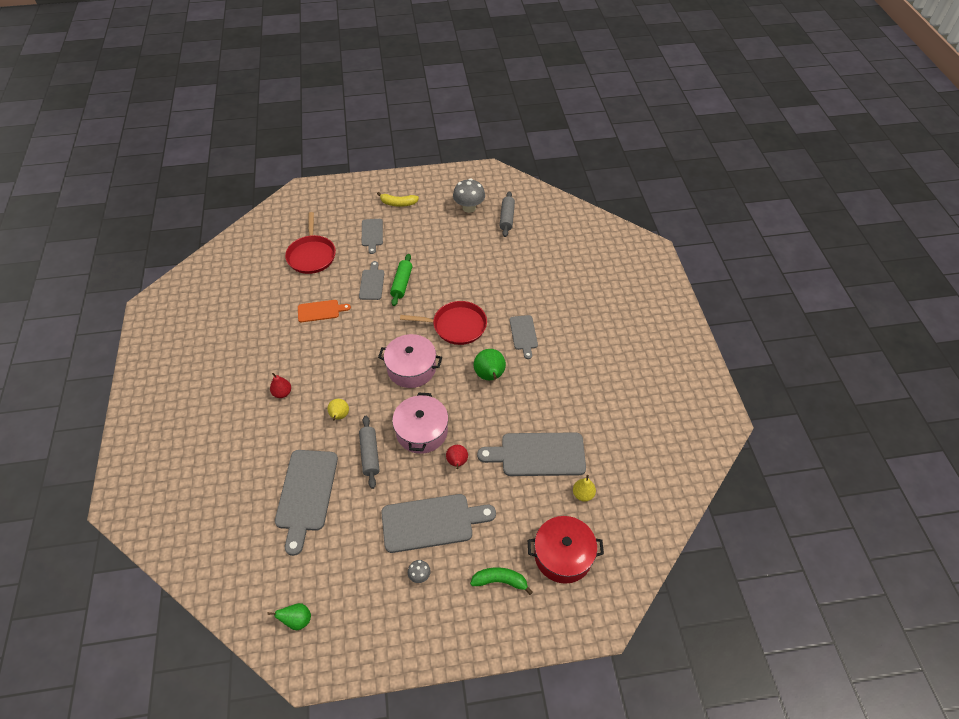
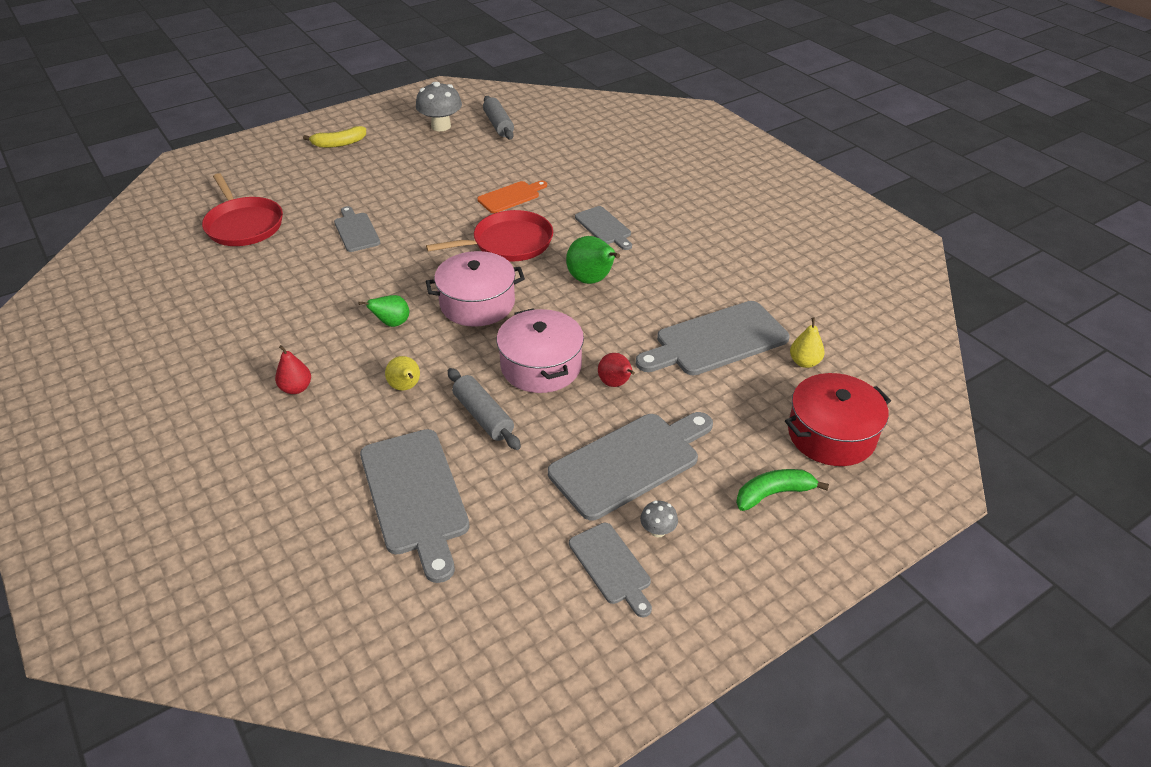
camera: 25 degrees left, 10 degrees down
green pear [267,603,311,630] -> green pear moved to [358,295,409,327]
orange cutting board [298,300,351,322] -> orange cutting board moved to [477,181,547,213]
grey cutting board [362,219,383,254] -> grey cutting board moved to [569,523,652,617]
green rolling pin [390,254,412,306] -> none

